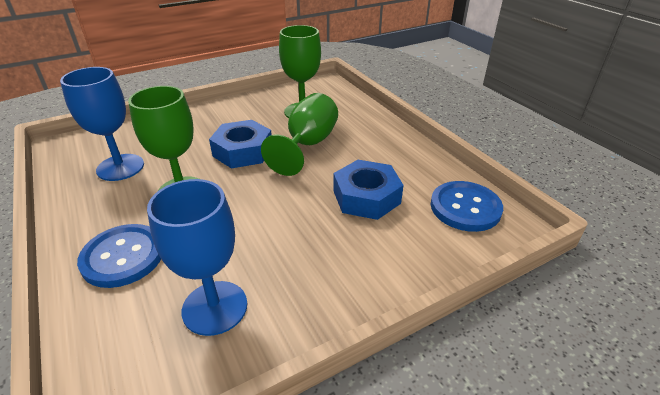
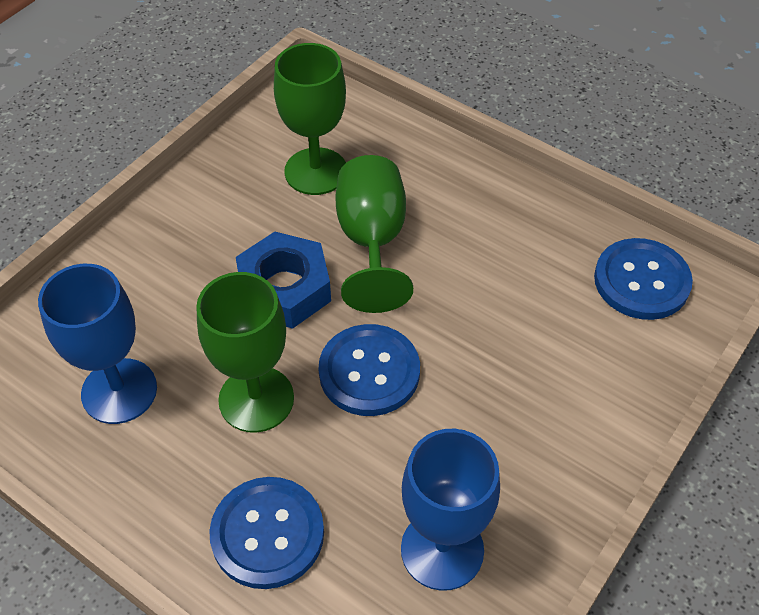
camera: 25 degrees left, 15 degrees up
blue nut [333,160,404,220] -> none
none -> blue button [318,324,420,416]

